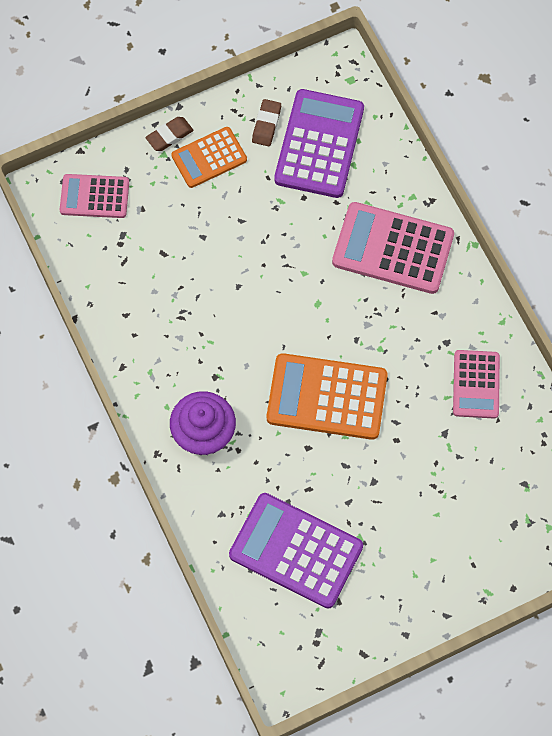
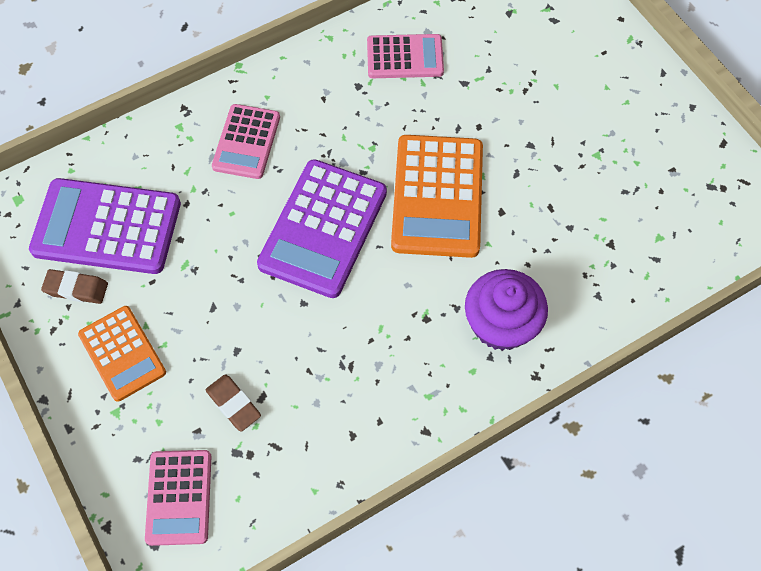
camera: 95 degrees left, 5 degrees down
brown eraser [145,117,193,151] -> brown eraser moved to [206,374,261,432]
purple calculator [229,493,363,609] -> purple calculator moved to [257,159,387,298]
pink calculator [332,202,454,294] -> pink calculator [212,104,280,179], size x0.61

